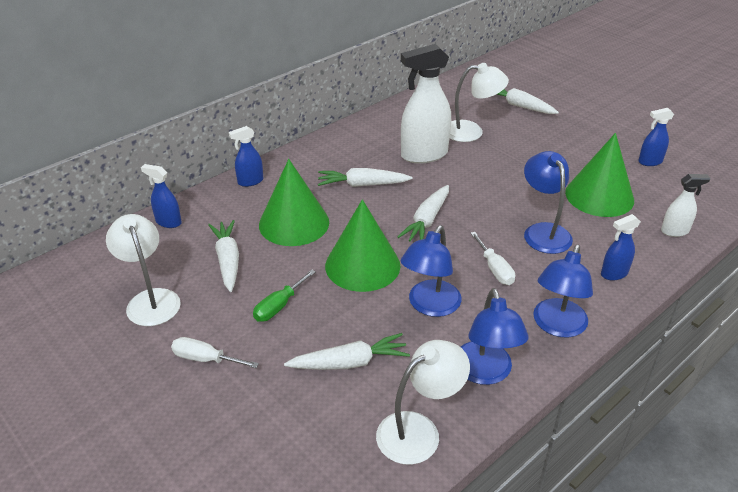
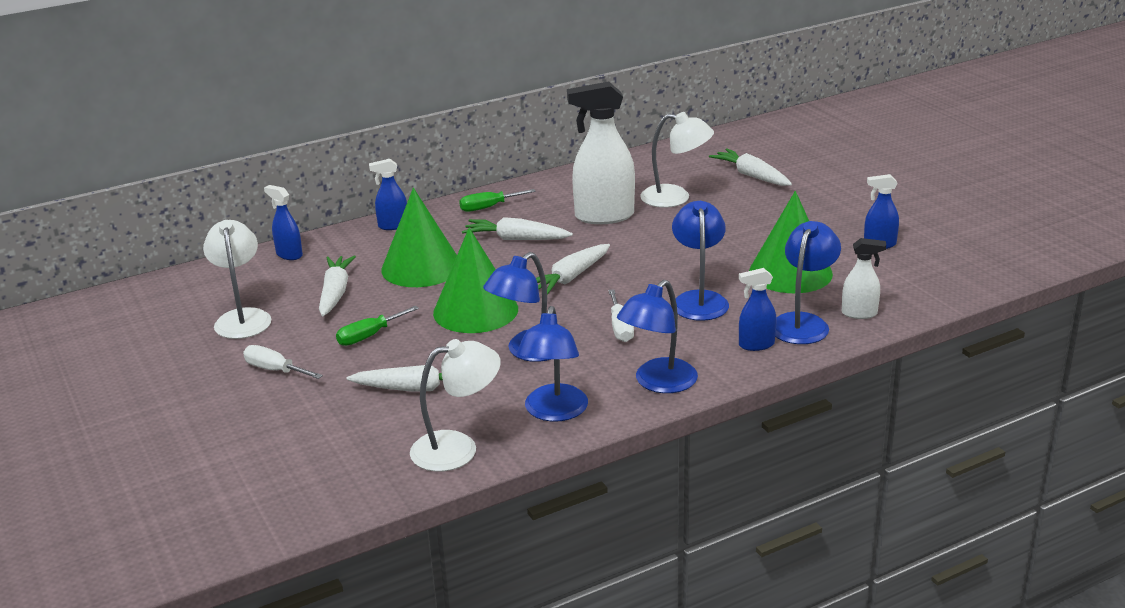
camera: 15 degrees right, 10 degrees down
none -> green screwdriver [459,189,536,212]
none -> blue lamp [775,221,841,344]

